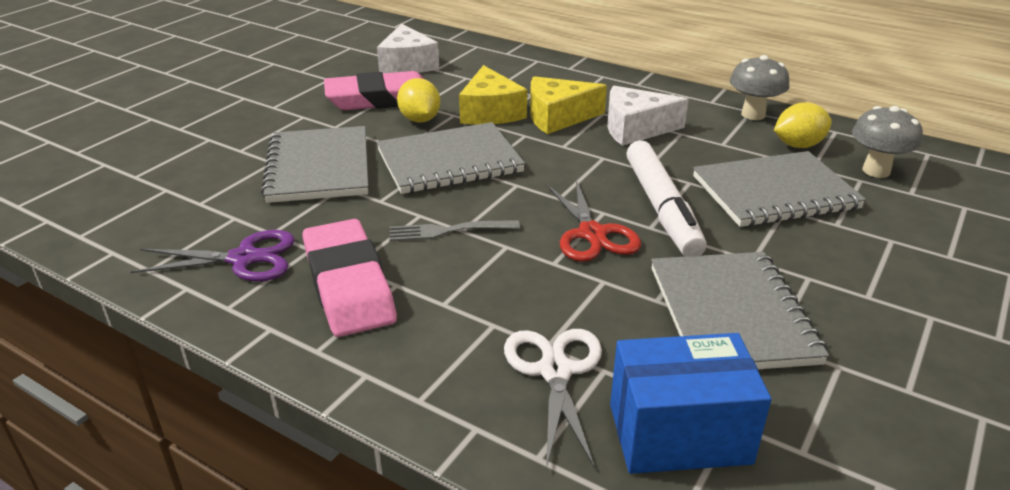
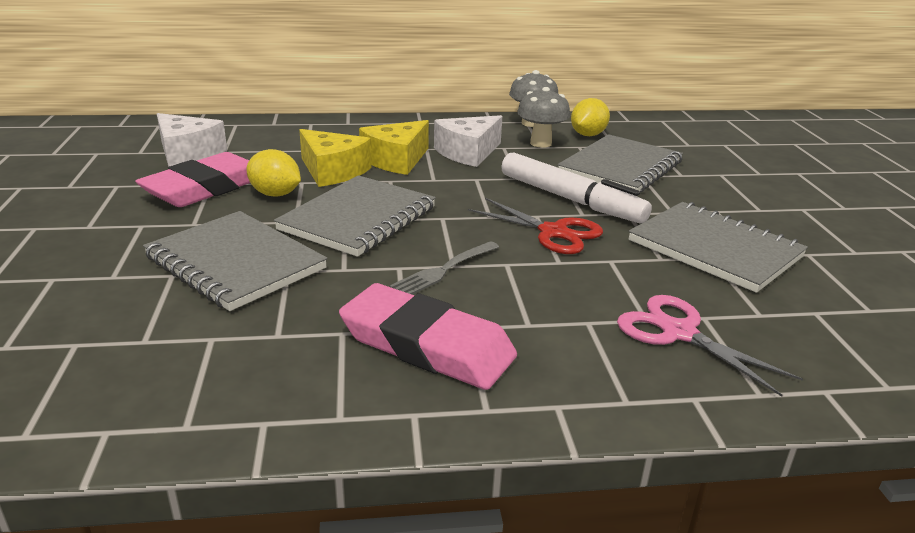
camera: 40 degrees left, 5 degrees down
purple scissors [130,230,295,282] -> none
white scissors [504,329,602,469] -> pink scissors [617,295,803,397]
blue box [610,333,772,474] -> none
grey mushroom [852,106,923,178] -> grey mushroom moved to [517,87,570,148]

